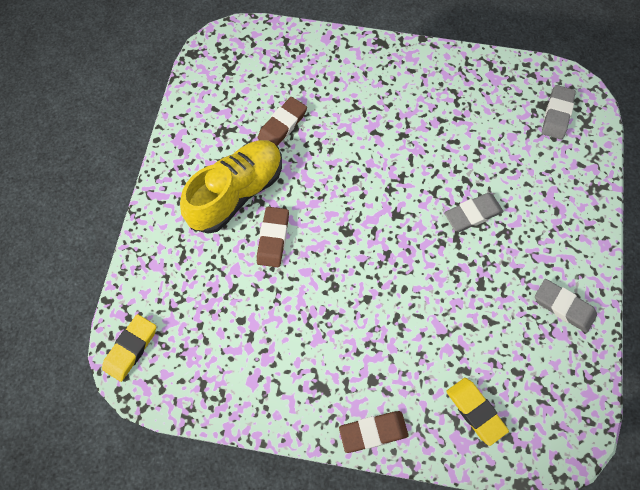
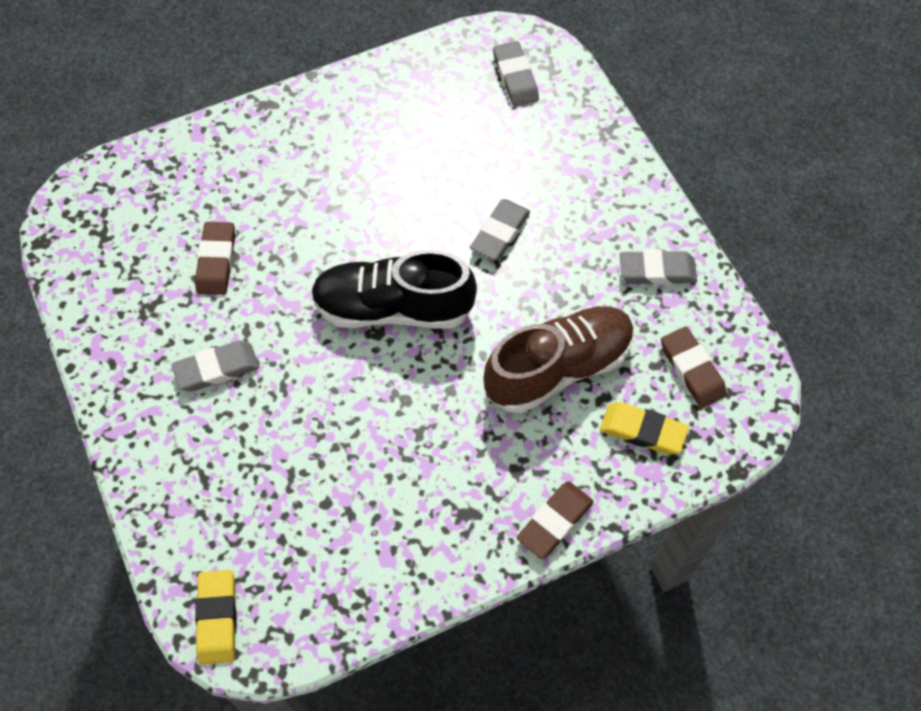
camera: 35 degrees left, 5 degrees down
yellow shoe [180,140,282,234] -> grey eraser [172,341,259,391]
brown eraser [257,207,289,267] -> brown eraser moved to [661,327,727,408]
none -> black shoe [311,250,477,329]
none -> brown shoe [483,306,635,413]

